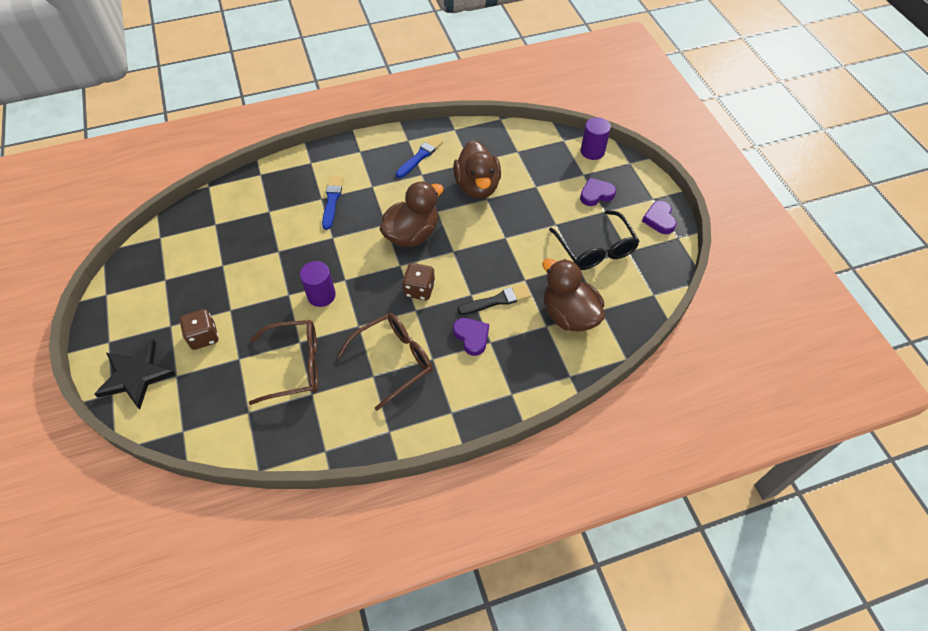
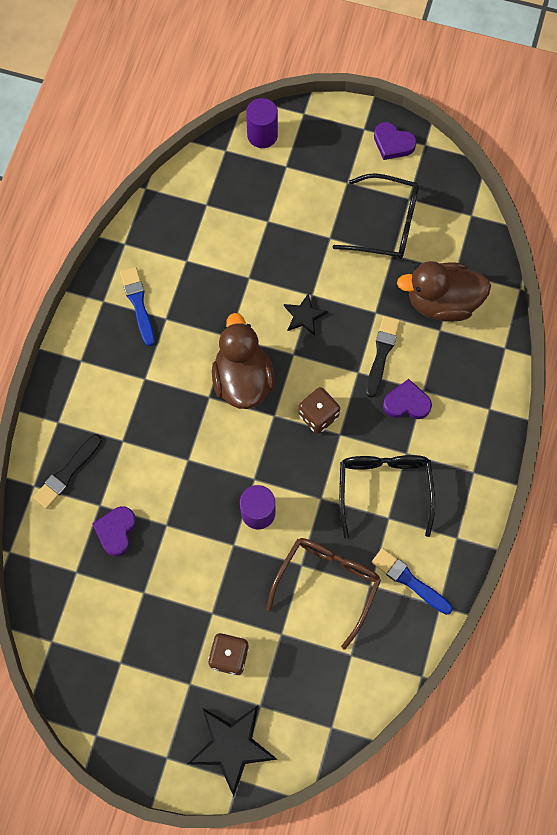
camera: 55 degrees left, 15 degrees up
blue brush [322,176,344,230] -> blue brush moved to [372,548,453,615]
brown glasses [337,313,433,411] -> black glasses [339,455,436,538]
brown duck [453,140,501,199] -> none
purple heart [580,178,616,206] -> purple heart moved to [93,506,136,556]
none -> black brush [33,434,102,509]
none -> black star [284,294,328,335]

